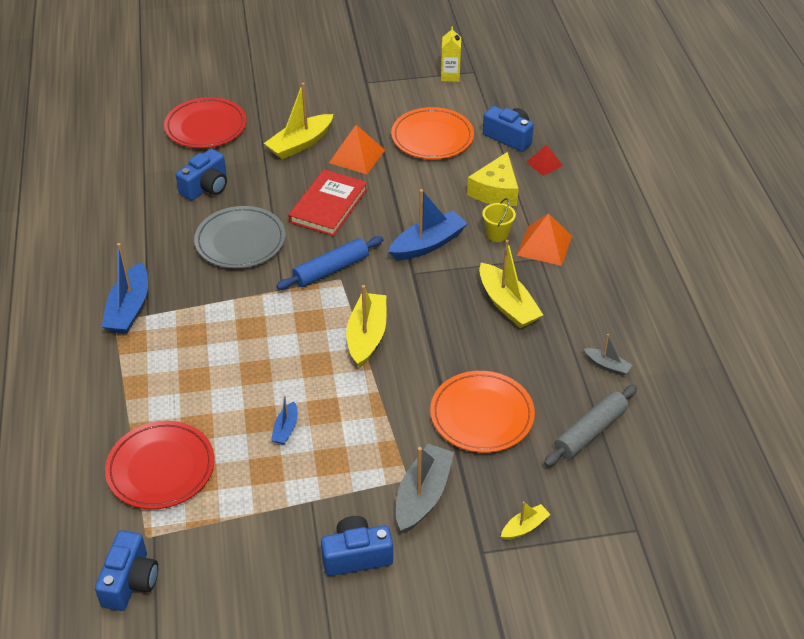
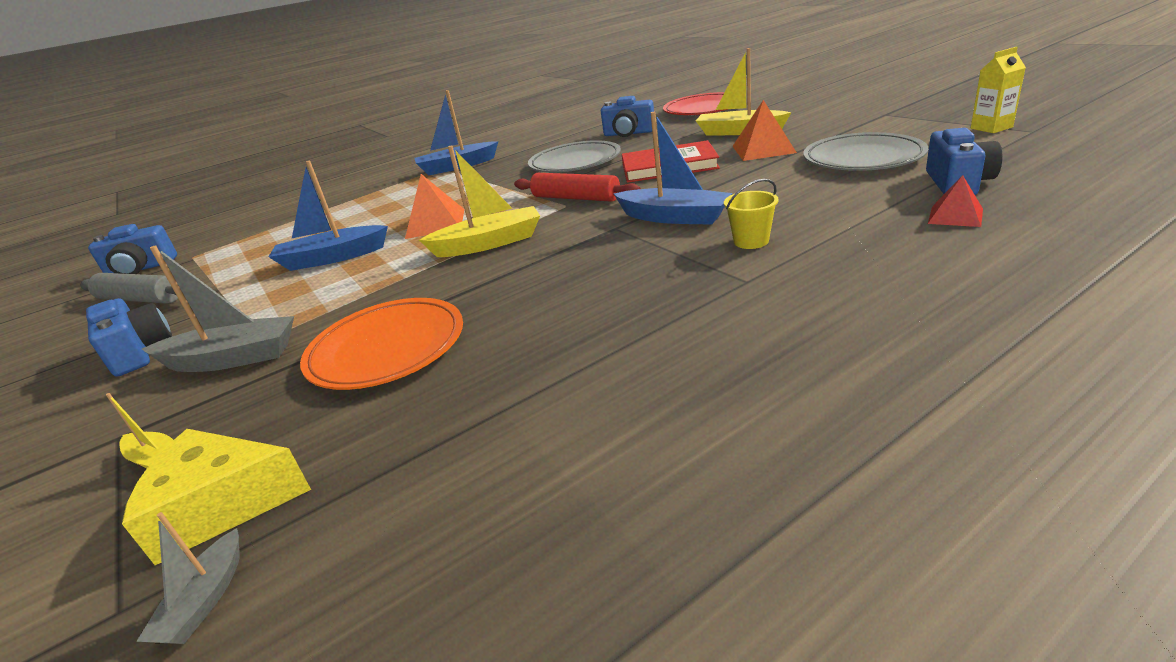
camera: 70 degrees right, 15 degrees down
red plate [105,421,215,510] -> none
blue boat [271,395,298,444] -> blue boat [269,161,388,271], size x1.92
blue rolling pin [276,236,383,290] -> red rolling pin [514,173,641,202]
orange plate [391,107,474,159] -> grey plate [803,132,928,171]
yellow cheese [467,152,519,206] -> yellow cheese moved to [122,429,311,565]
yellow boat [479,240,543,328] -> none
orange pyramid [517,213,572,266] -> orange pyramid moved to [405,174,464,239]
grey rolling pin [544,385,637,467] -> grey rolling pin moved to [80,273,183,304]
grey boat [584,334,632,376] -> grey boat moved to [136,512,240,644]

